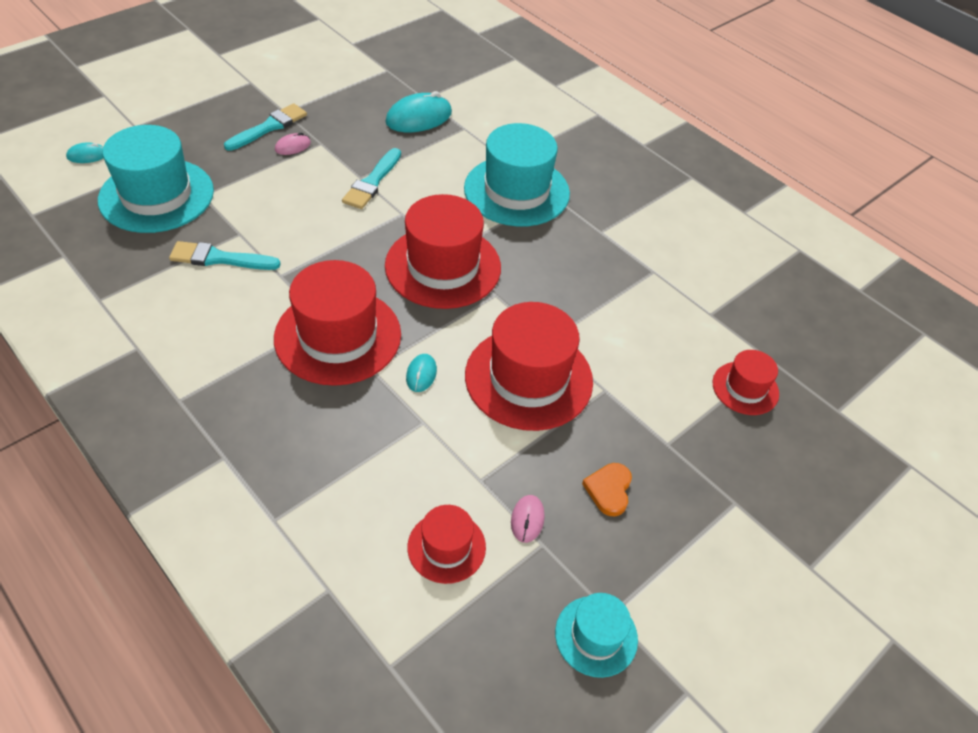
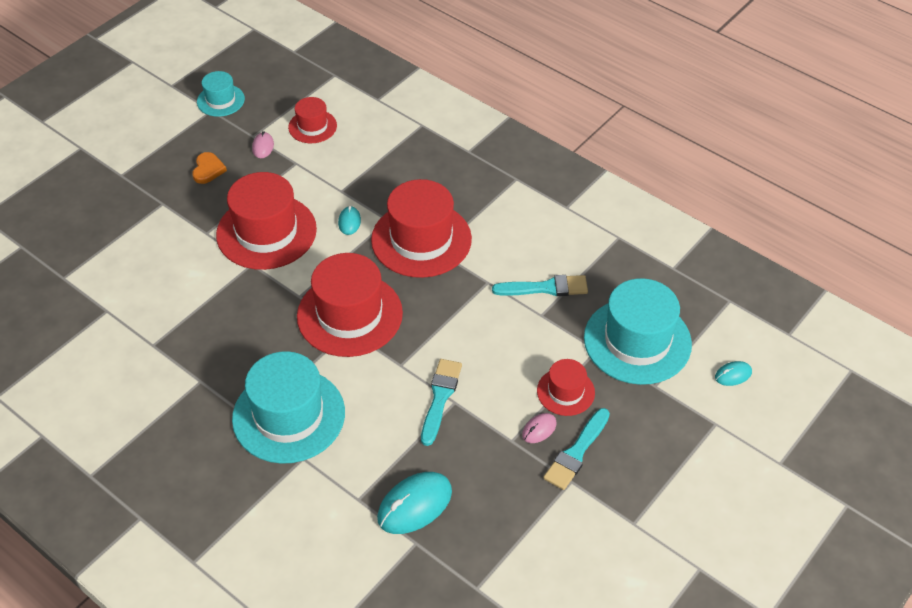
camera: 175 degrees right, 0 degrees up
red hat [713,350,779,415] -> red hat moved to [537,359,595,416]

